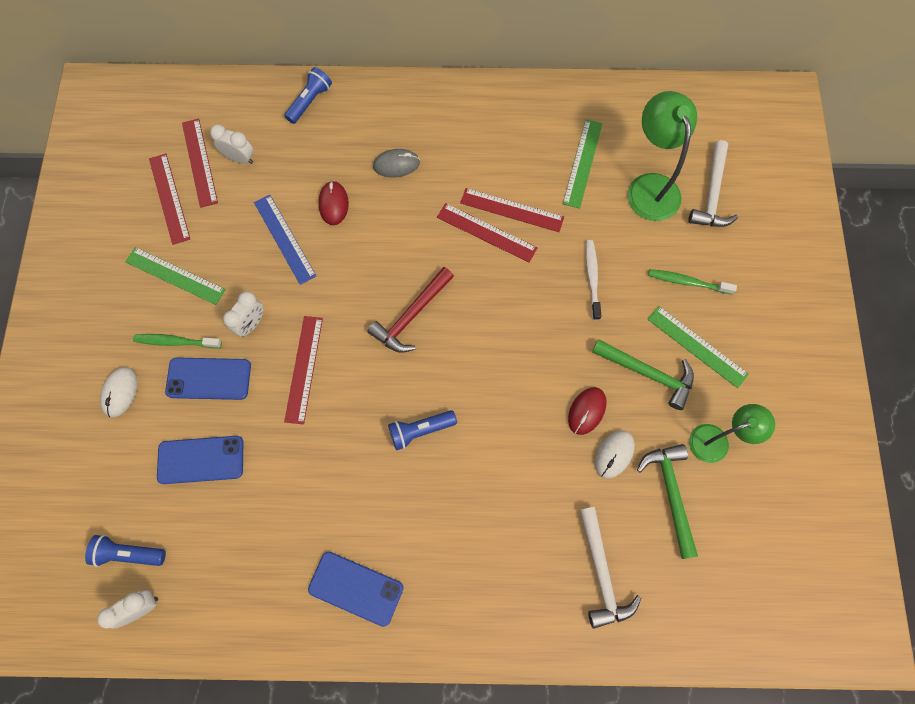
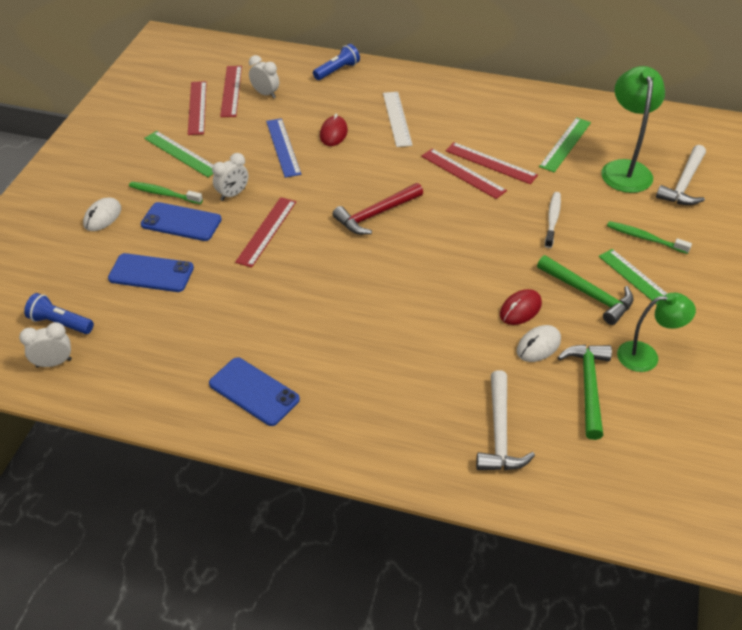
camera: 15 degrees right, 25 degrees down
grey mouse [373,149,420,178] -> white ruler [383,92,413,147]
blue flashlight [388,410,457,450] -> none

